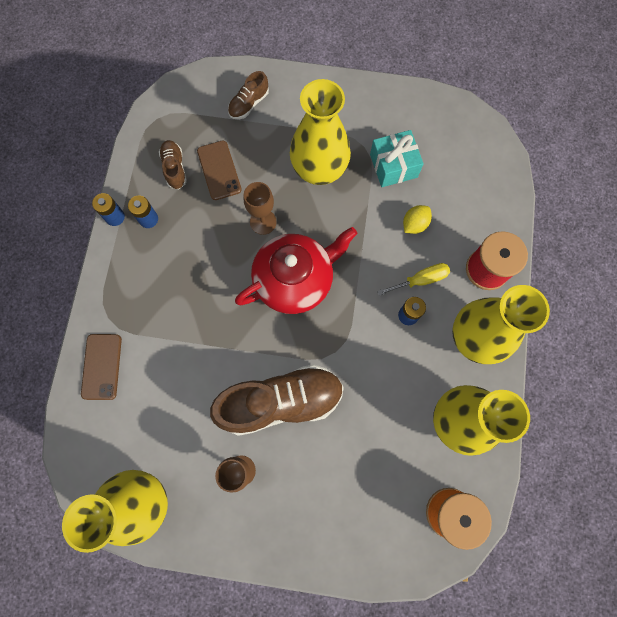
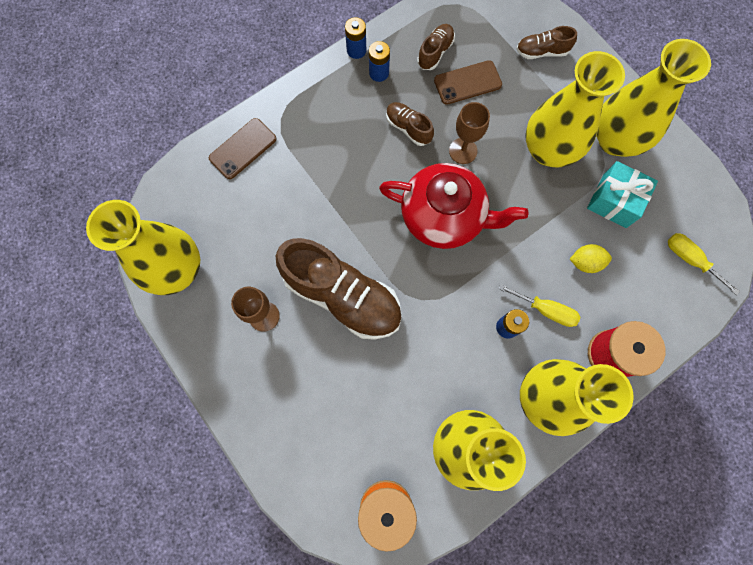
camera: 45 degrees right, 0 degrees up
brown phone [197,141,242,200] -> brown phone turned 45 degrees clockwise [434,60,502,105]
none -> brown shoe [386,102,434,146]
none -> yellow vase [597,39,711,157]
none -> yellow screwdriver [668,233,740,295]

